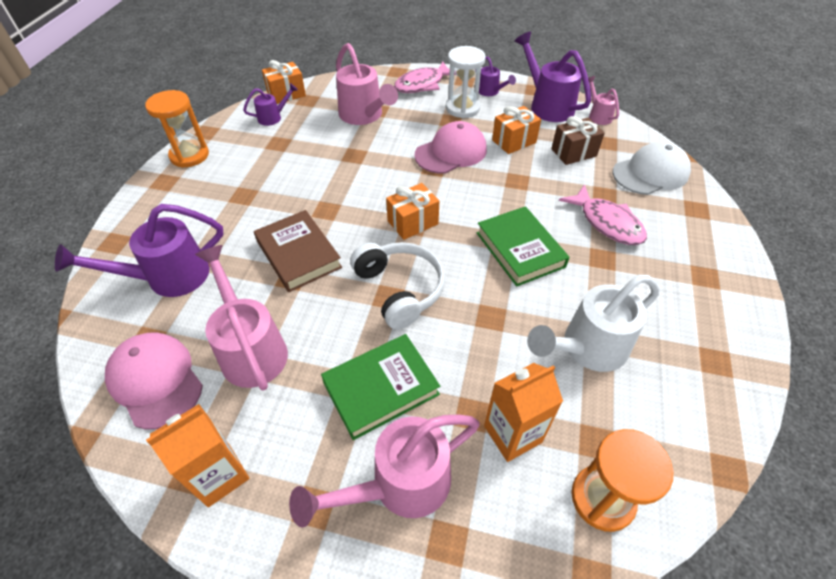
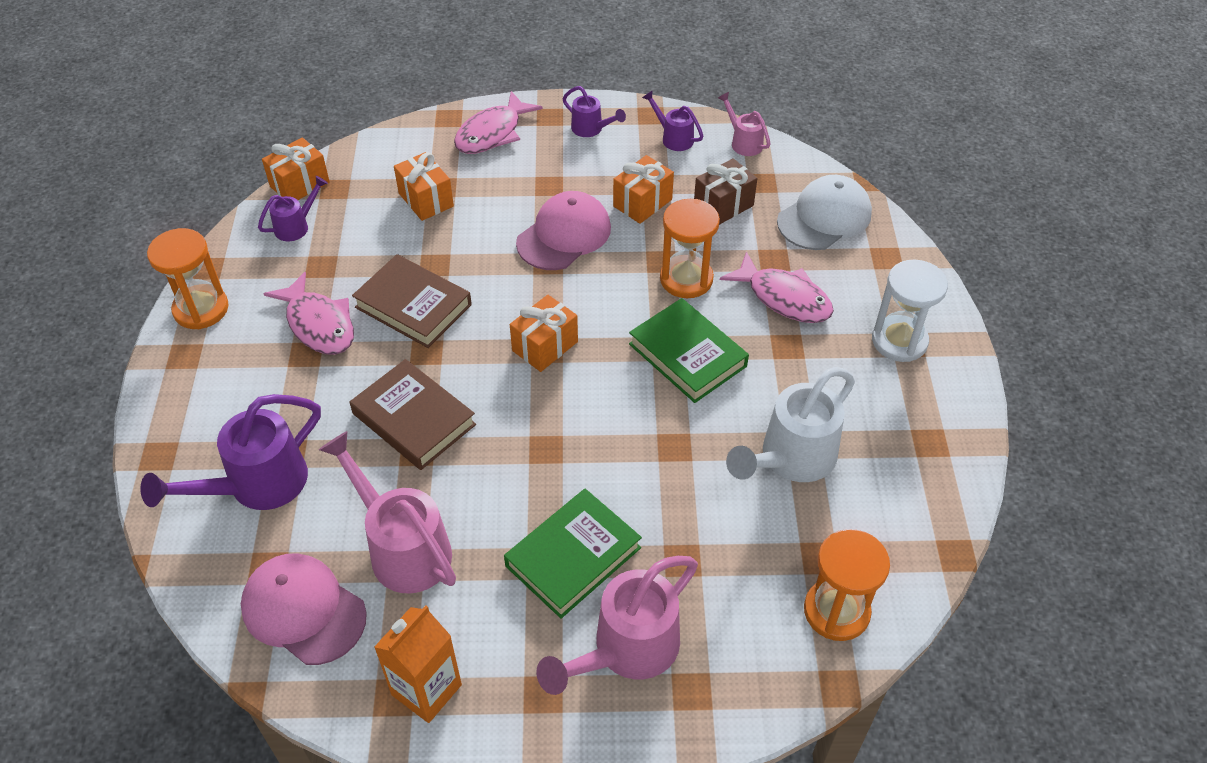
camera: 15 degrees left, 0 degrees up
pink watering can [336,43,398,125] -> orange gift [394,152,454,221]
white headphones [350,242,445,329] -> none
white hourglass [446,46,486,118] -> white hourglass moved to [872,260,948,362]
orange carton [484,363,563,462] -> none
purple watering can [514,31,591,122] -> purple watering can [642,90,704,151], size x0.52
none -> pink fish [263,272,354,355]
none -> brown book [352,254,472,348]
none -> orange hourglass [660,199,720,298]

